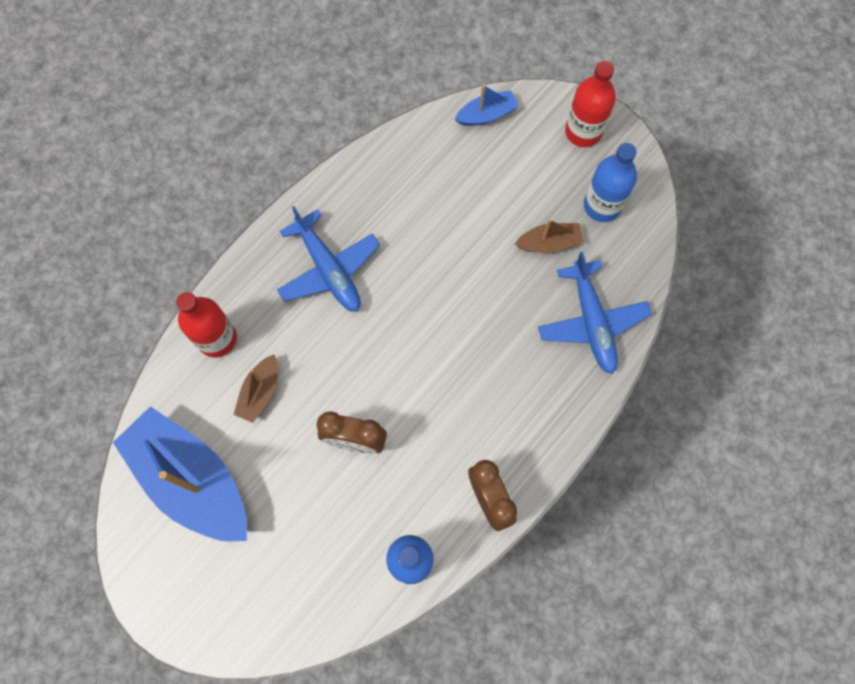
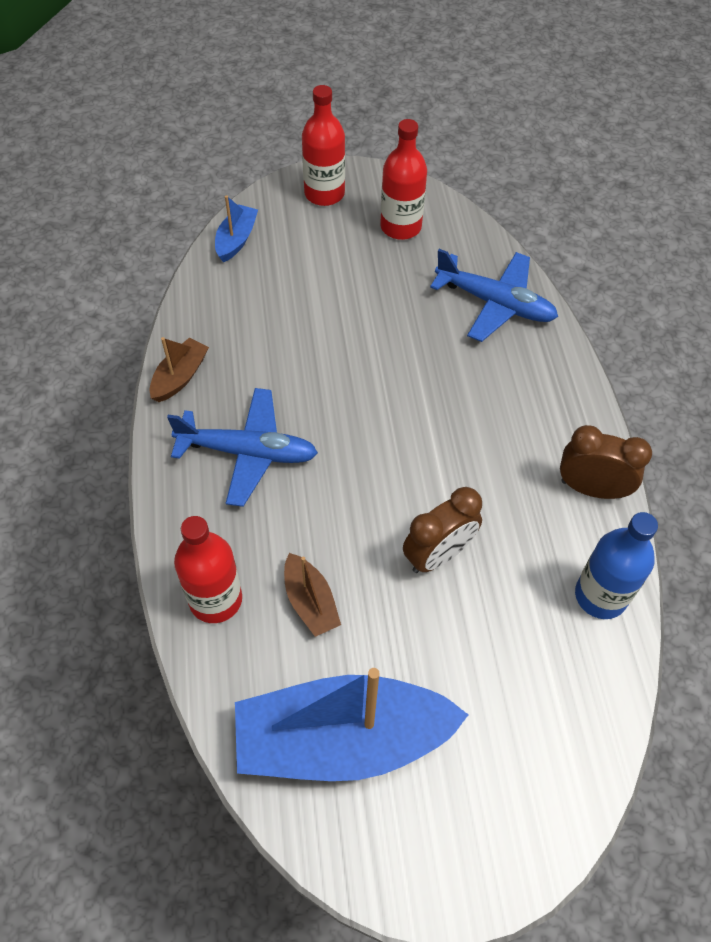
camera: 50 degrees left, 15 degrees down
brown boat [515,219,584,253] -> brown boat moved to [149,337,209,402]
blue bottle [584,143,637,222] -> red bottle [380,119,427,240]

